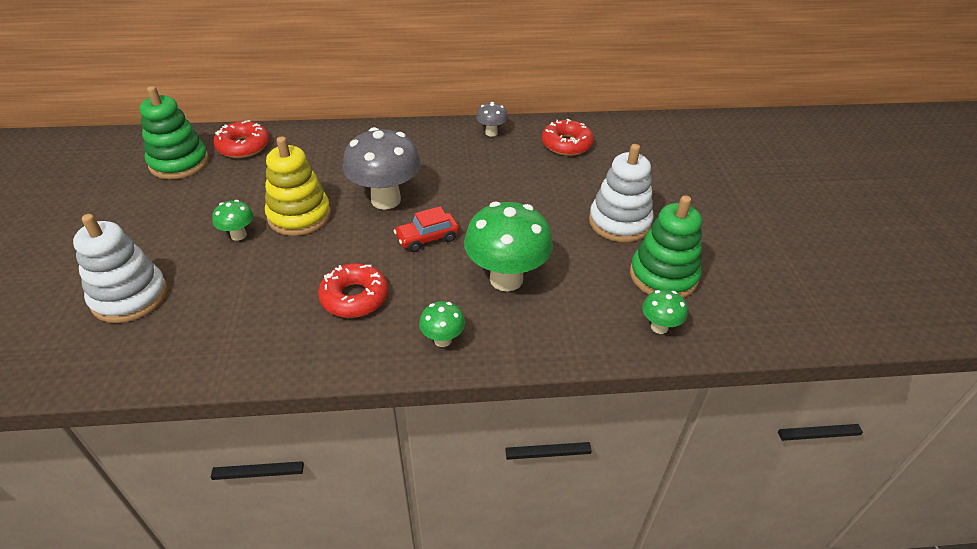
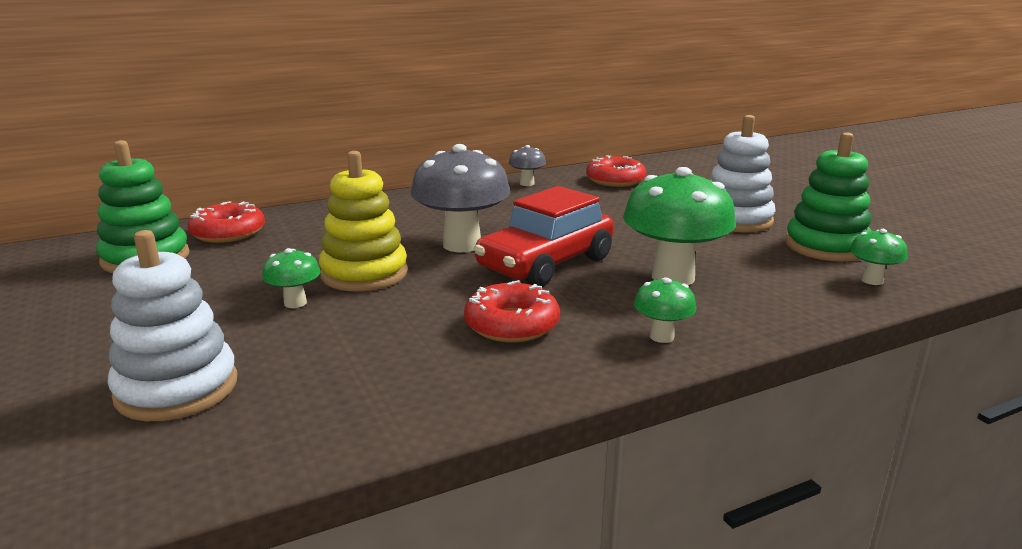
camera: 20 degrees left, 20 degrees down
red car [394,206,459,252] -> red car [474,186,614,287], size x1.87

